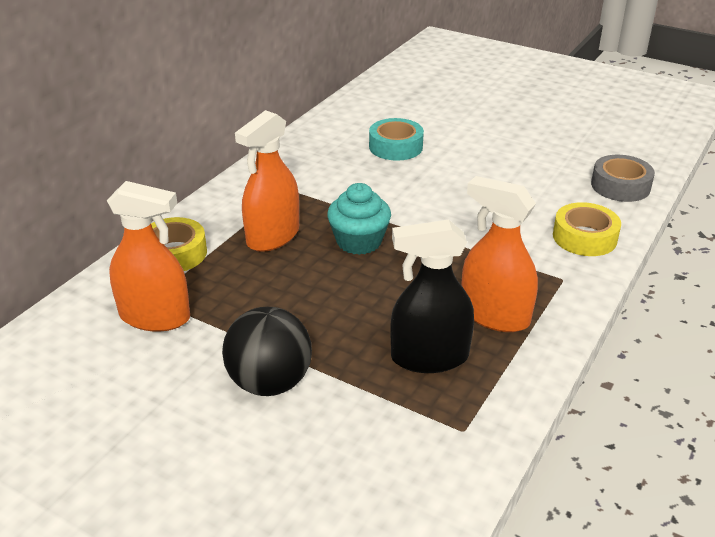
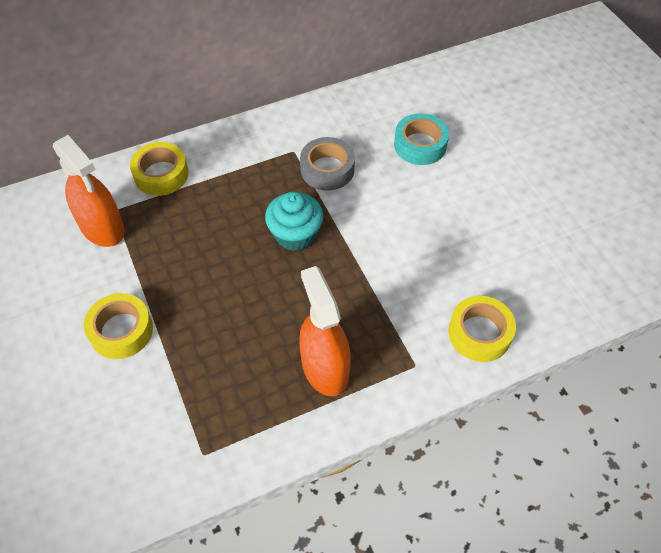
camera: 35 degrees right, 20 degrees up
black ball [222,307,312,396] -> yellow tape [84,293,153,359]
orange spray bottle [235,110,299,252] -> none
black spray bottle [390,219,474,373] -> none
grey tape [591,155,655,202] -> grey tape moved to [300,137,355,191]

